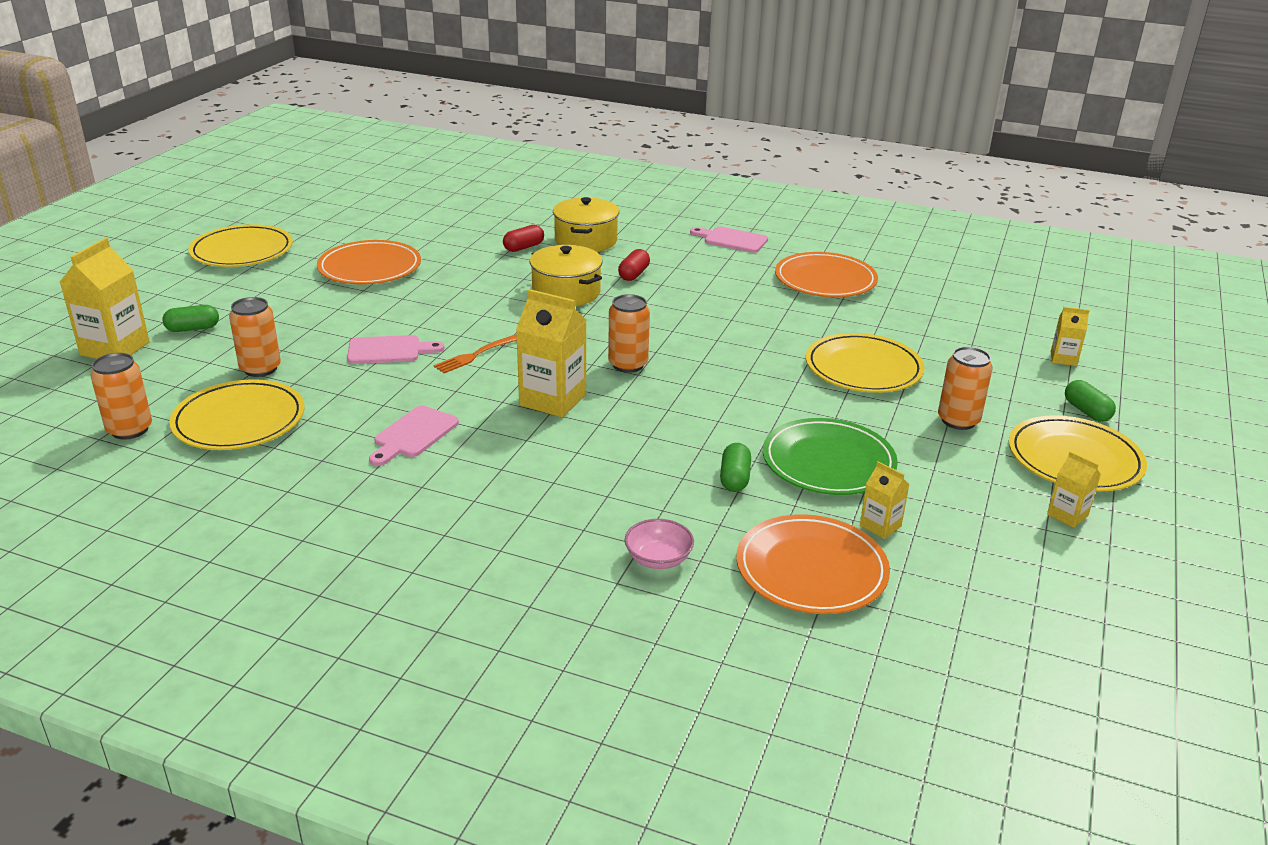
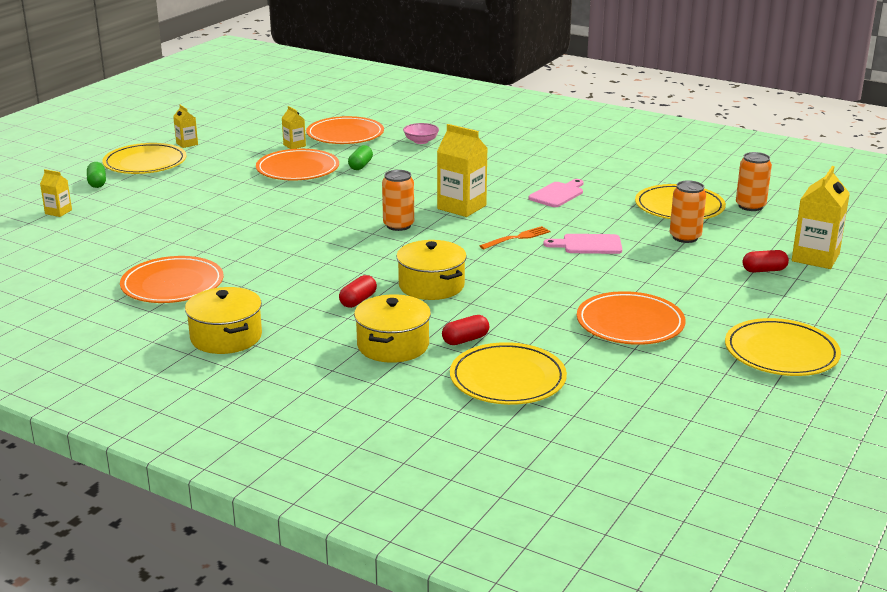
camera: 170 degrees left, 5 degrees down
green capsule [162,305,219,332] -> red capsule [742,250,789,273]
pink cutting board [690,227,768,253] -> yellow pot [185,287,262,354]
green plate [763,418,898,495] -> orange plate [256,149,339,181]
yellow plate [806,333,925,393] -> yellow plate moved to [450,342,567,405]
orange can [938,347,993,430] -> none

